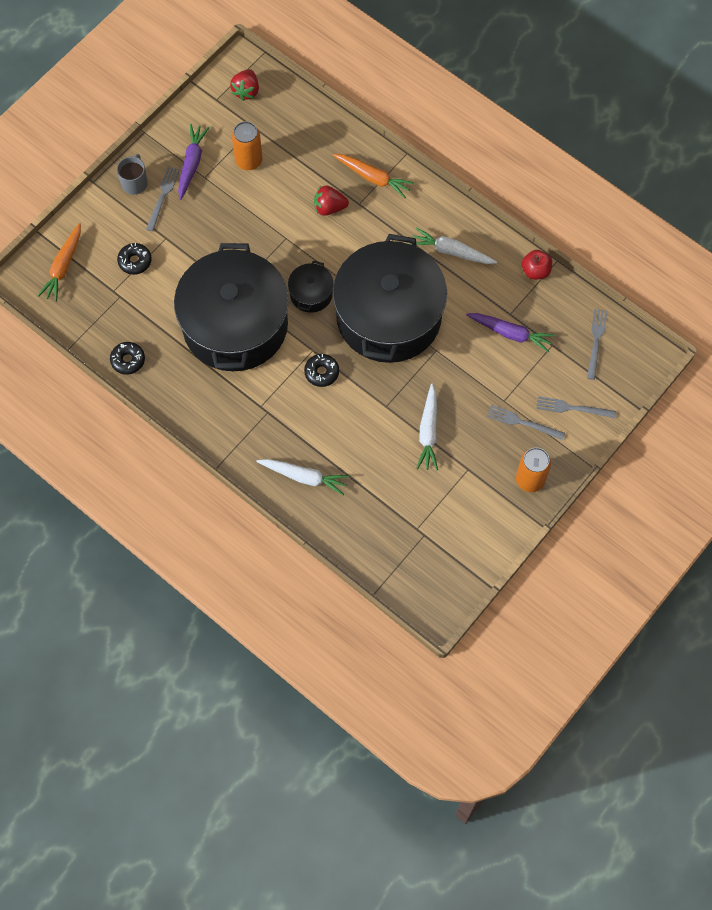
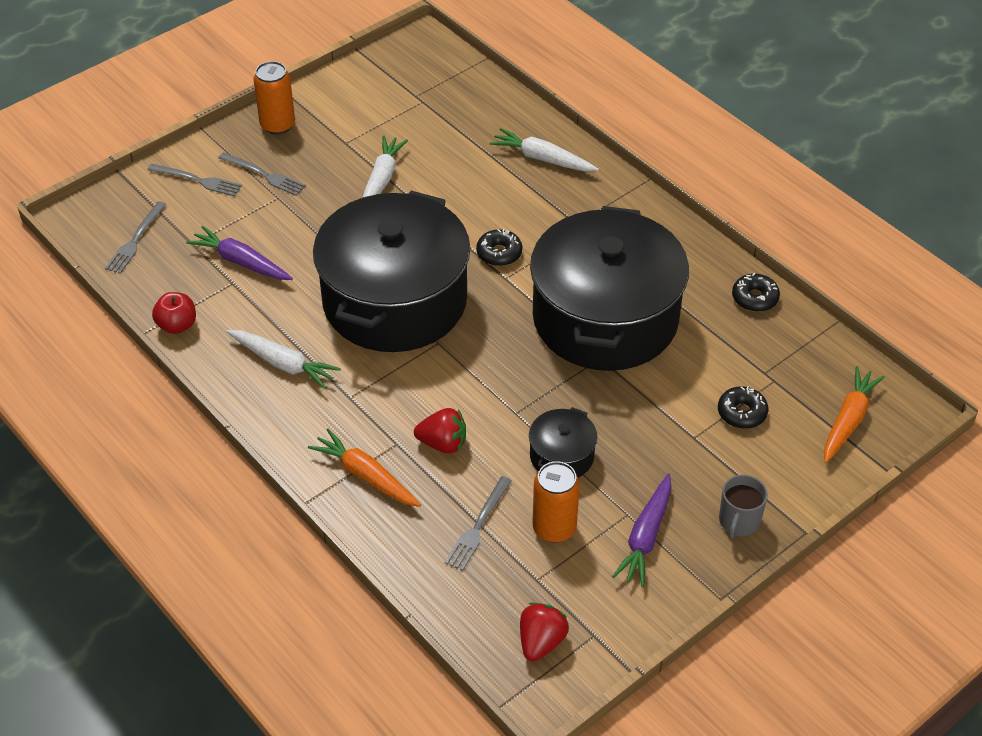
camera: 170 degrees left, 20 degrees down
grey fork [146,166,180,232] -> grey fork moved to [445,476,512,571]
black pot [288,260,334,313] -> black pot moved to [529,407,598,478]

